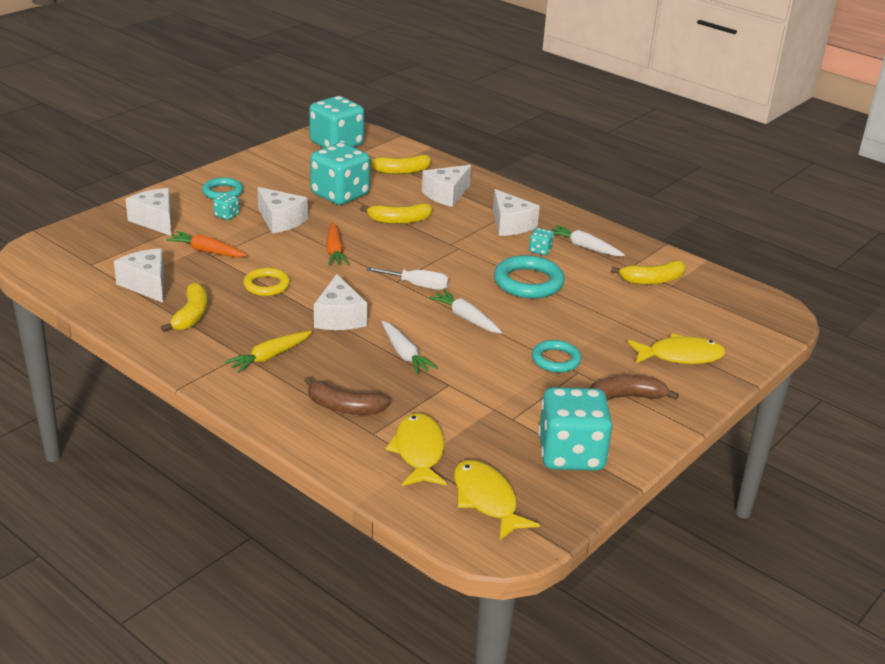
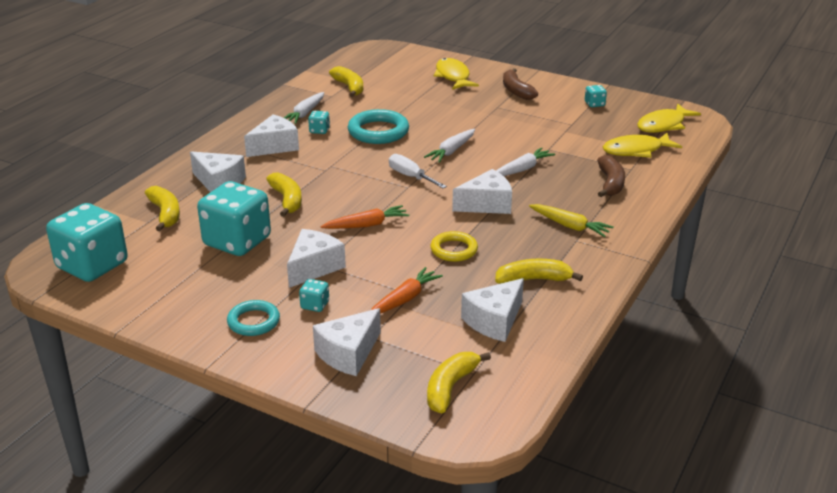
camera: 100 degrees left, 0 degrees up
orange carrot [166,231,247,257] -> orange carrot turned 150 degrees counterclockwise [371,267,443,314]
white screwdriver [366,267,449,290] -> white screwdriver turned 45 degrees counterclockwise [389,154,447,188]
turquoise ring [532,340,581,372] -> none
turquoise dice [538,387,612,471] -> turquoise dice [585,85,607,107], size x0.41
none -> yellow banana [427,352,491,413]

